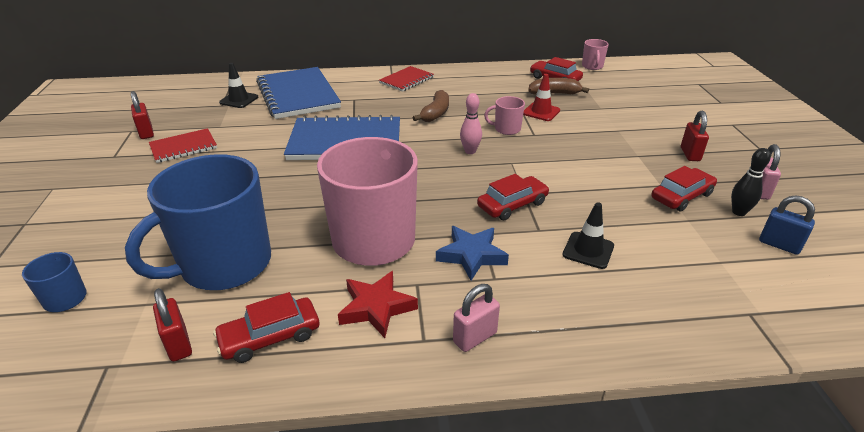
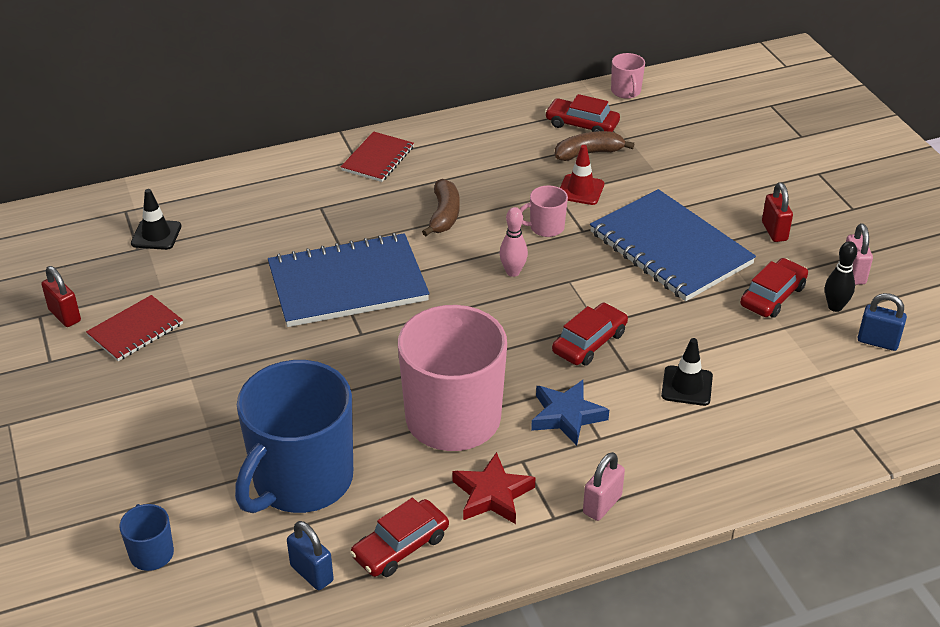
camera: 15 degrees left, 5 degrees up
red padlock [153,288,192,362] -> blue padlock [287,521,334,590]
blue notebook [256,67,341,119] -> blue notebook moved to [590,189,756,301]

